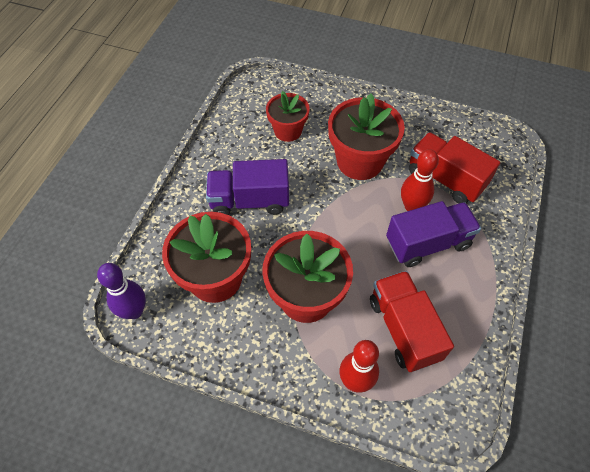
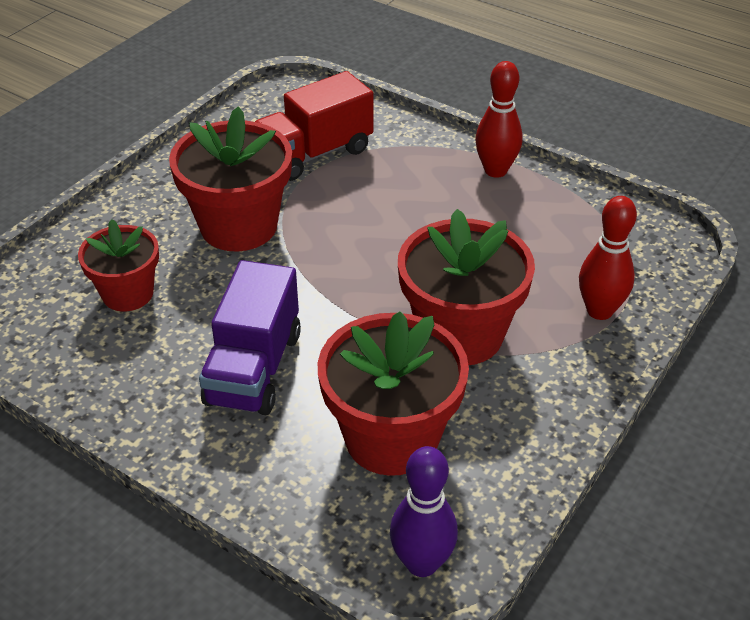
camera: 75 degrees left, 15 degrees down
red truck [370,271,454,372] -> none
purple truck [386,201,481,267] -> none
red bowling pin [401,149,439,211] -> red bowling pin moved to [475,61,523,178]

